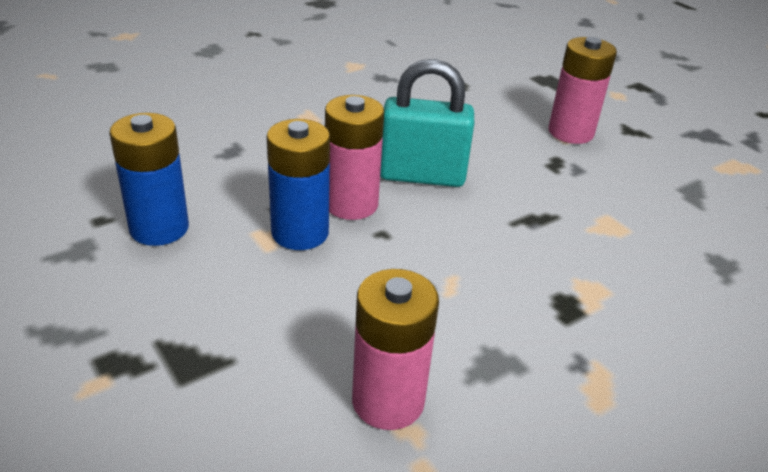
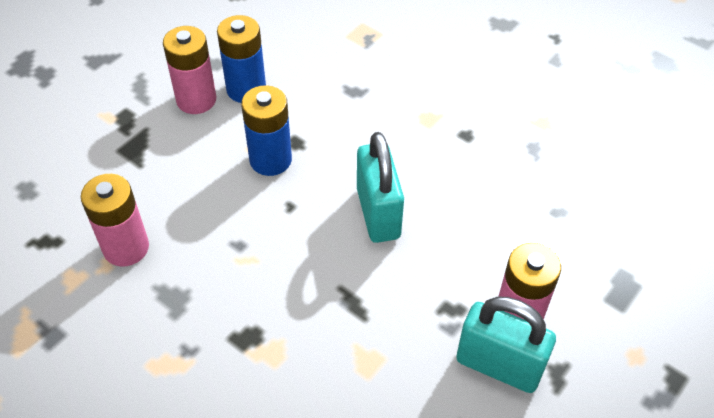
camera: 75 degrees right, 15 degrees up
pink battery [325,95,384,220] -> pink battery moved to [163,26,216,114]
none -> turquoise padlock [456,296,556,393]

